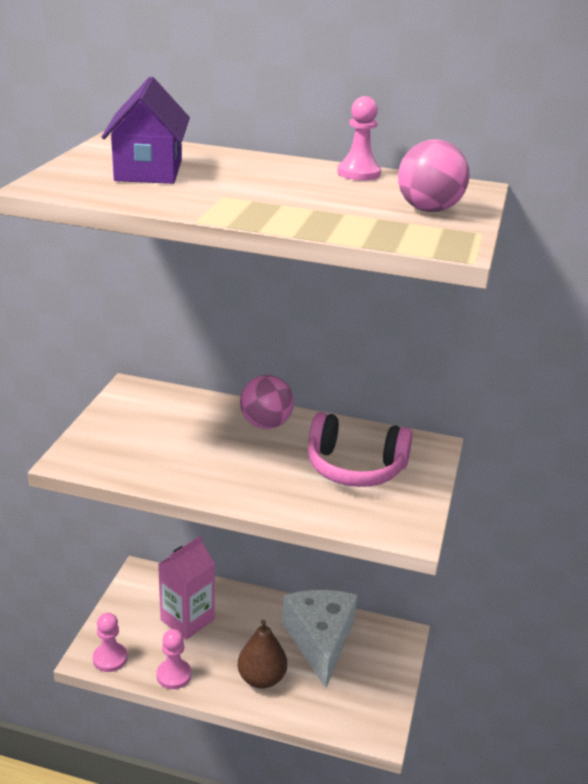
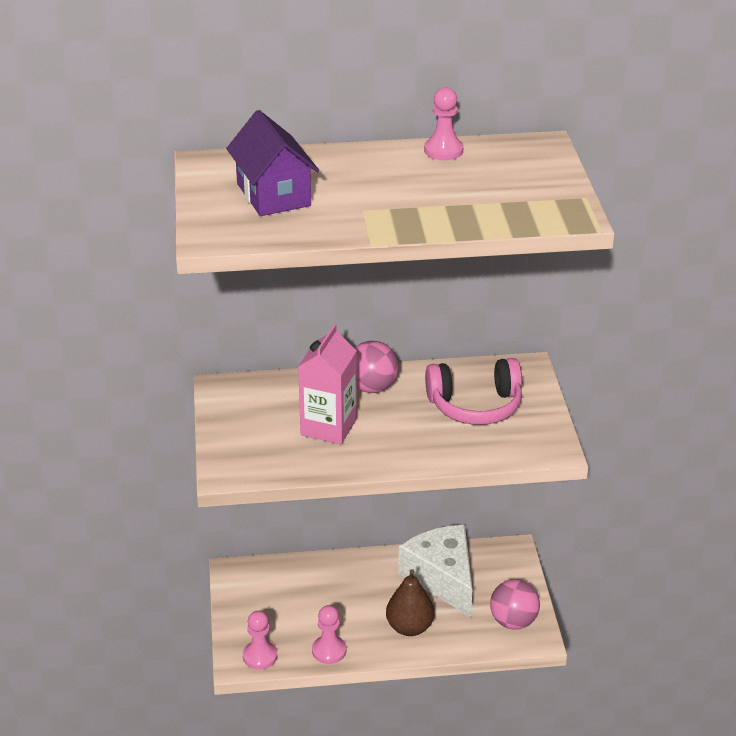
camera: 20 degrees left, 5 degrees up
pink carton [158,536,215,640] -> pink carton moved to [298,324,357,444]
pink ball [398,139,470,212] -> pink ball moved to [490,579,540,629]

